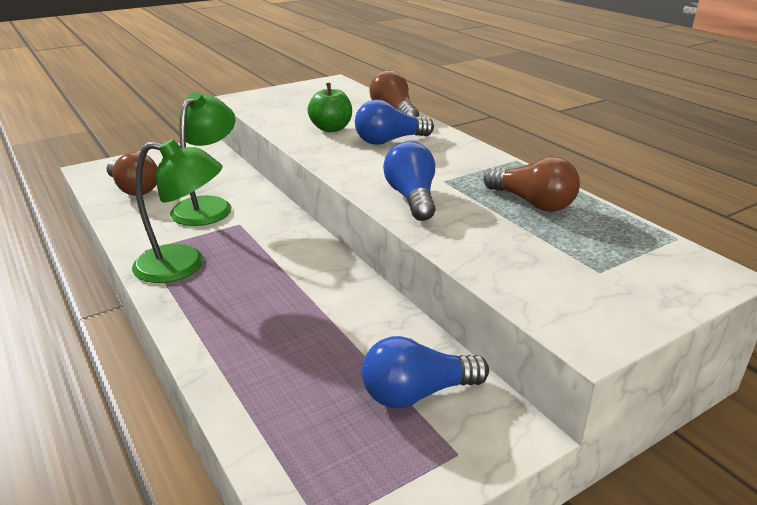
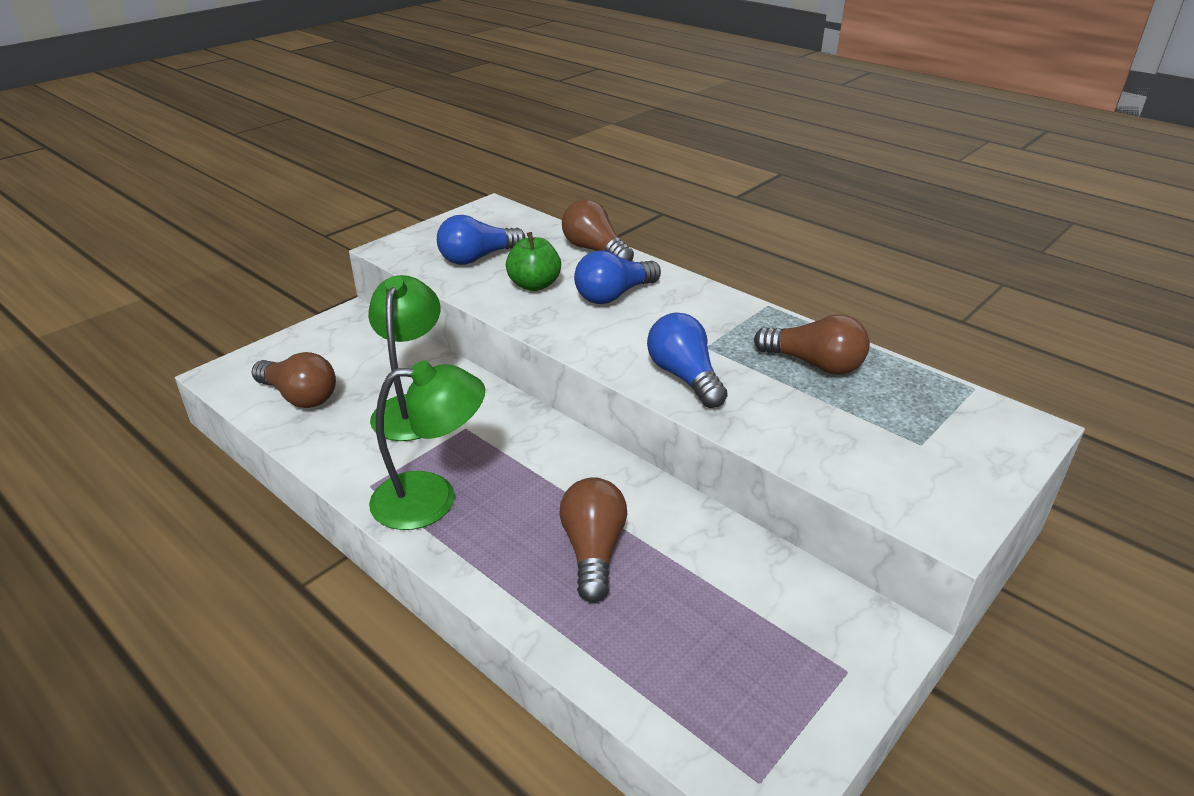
camera: 15 degrees left, 5 degrees up
blue light bulb [362,336,489,408] -> blue light bulb moved to [437,215,525,265]
none -> brown light bulb [559,477,627,603]

